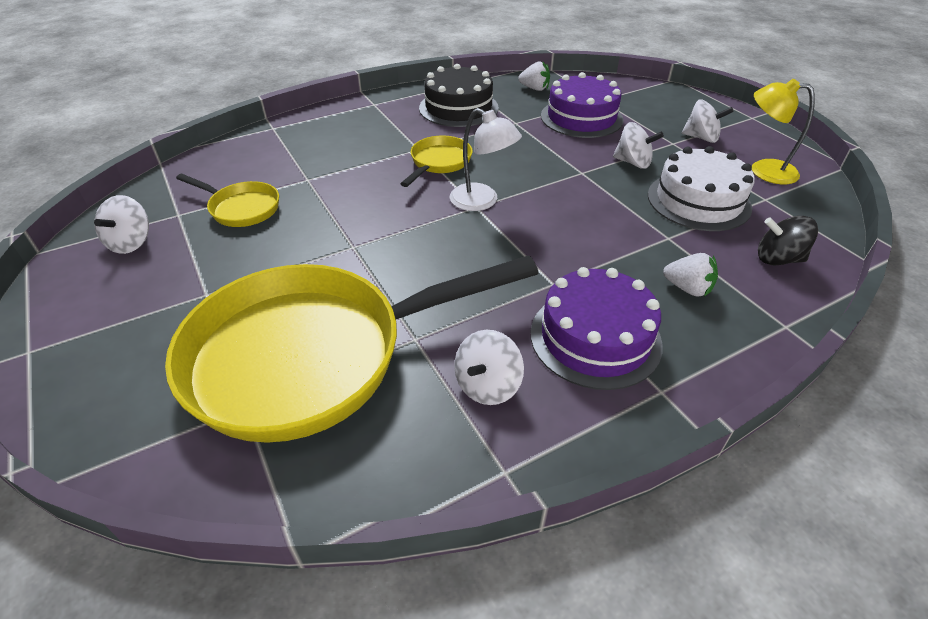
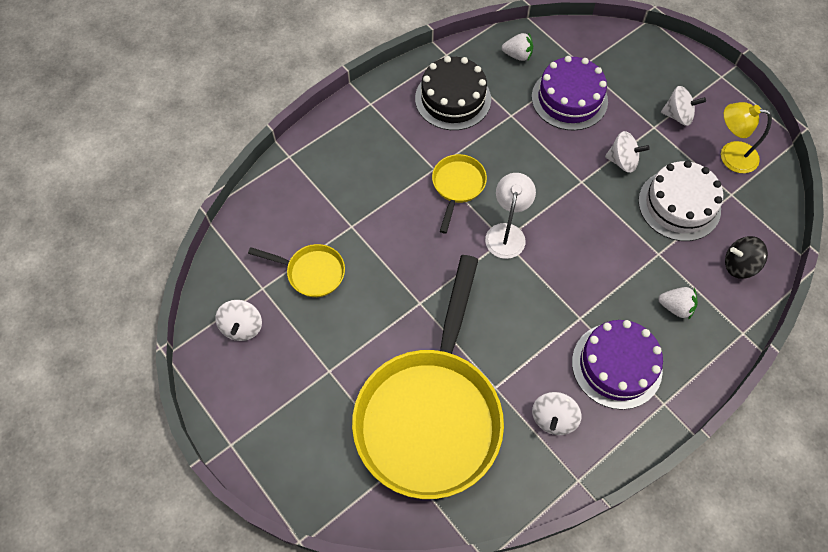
camera: 10 degrees left, 20 degrees up
yellow pan [165,255,538,443] -> yellow pan turned 45 degrees counterclockwise [352,255,504,499]
white lamp [450,108,522,211] -> white lamp turned 105 degrees counterclockwise [485,173,536,259]

